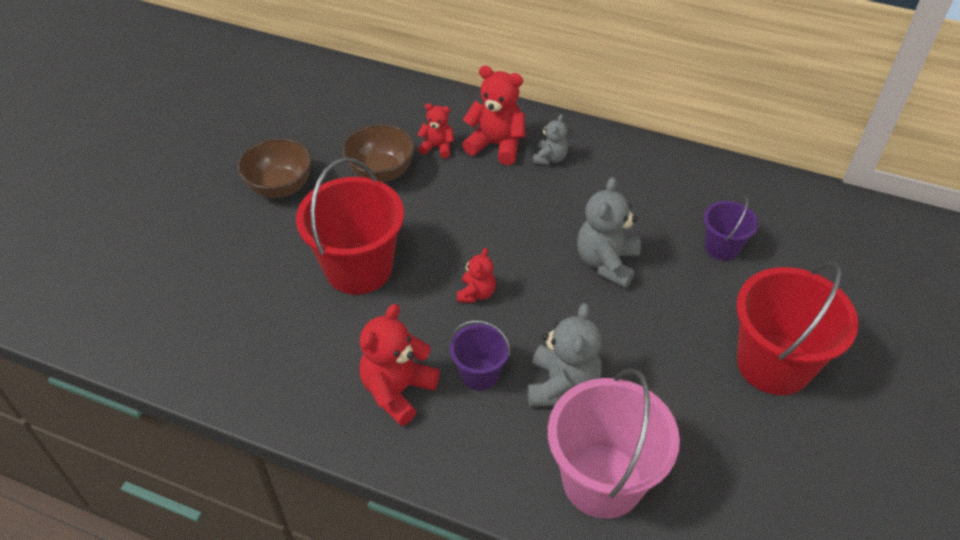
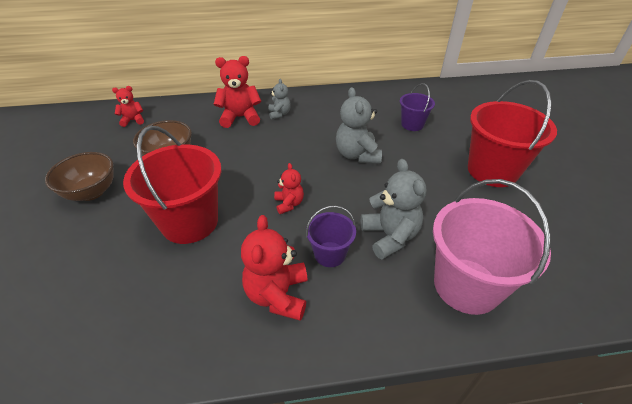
camera: 30 degrees left, 5 degrees down
red teddy bear [417,103,454,158] -> red teddy bear moved to [112,86,144,127]

